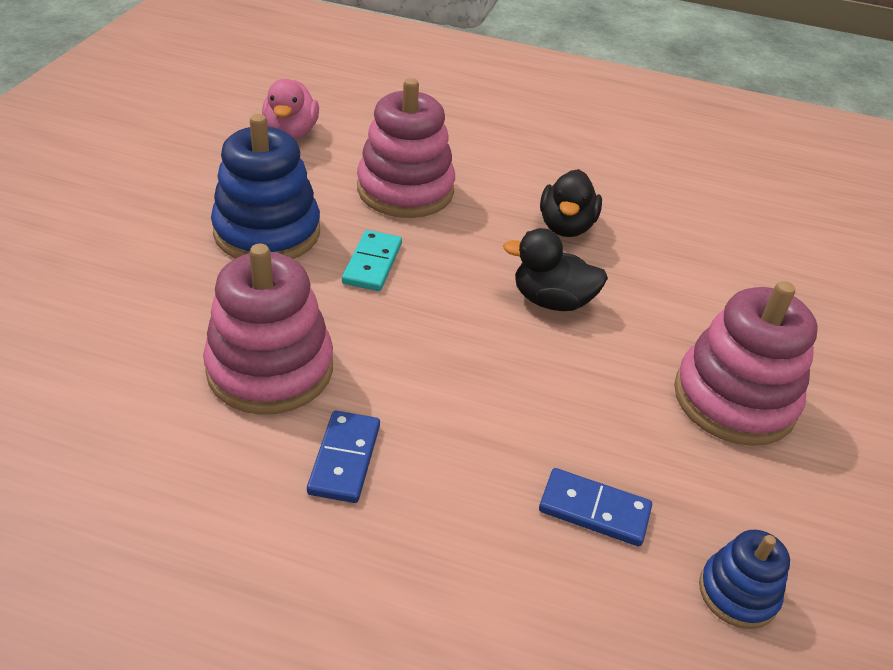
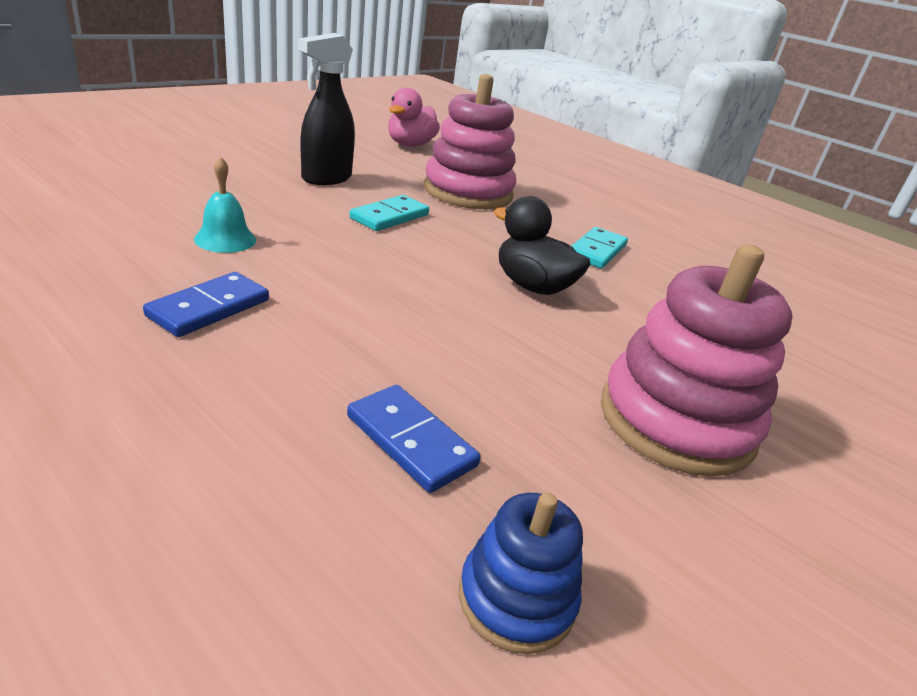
camera: 25 degrees right, 10 degrees down
pink stacking toy [203,244,333,415] -> turquoise bell [194,156,256,253]
blue stacking toy [211,114,320,259] -> black spray bottle [298,33,355,185]
black duck [540,169,602,237] -> turquoise domino [572,227,628,269]

